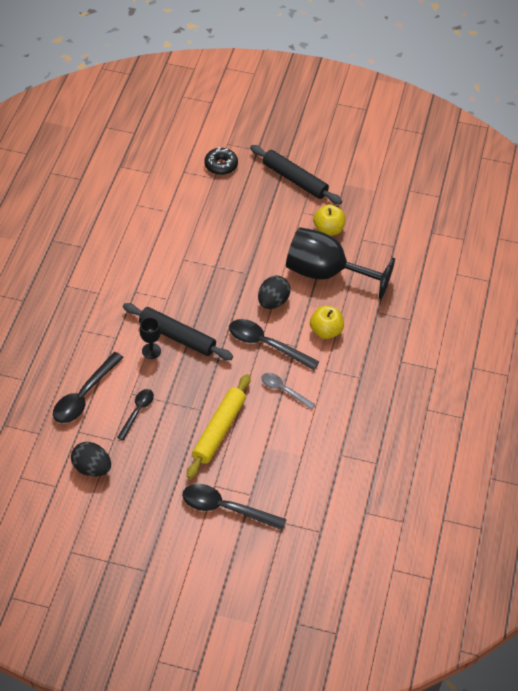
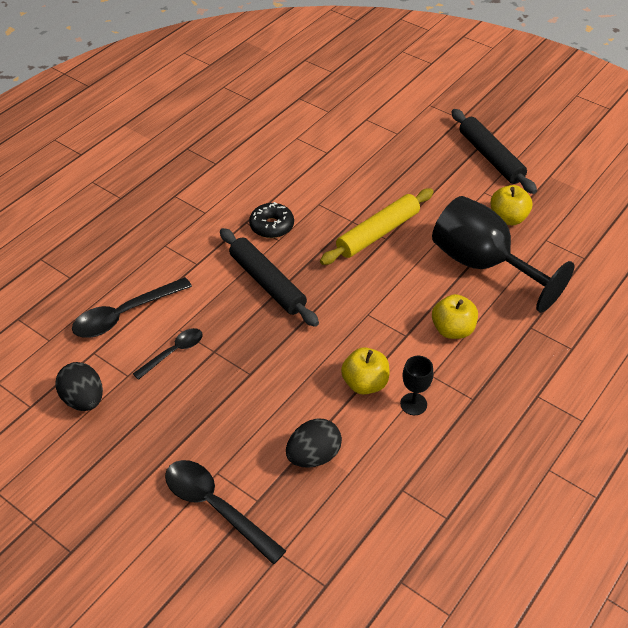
camera: 25 degrees right, 5 degrees down
black goblet [139,317,161,359] -> black goblet moved to [400,356,433,415]
yellow rolling pin [187,374,250,479] -> yellow rolling pin moved to [320,188,434,265]
black donut [204,147,238,175] -> black donut moved to [249,202,294,238]
black spoon [229,319,319,370] -> none
black egg [258,275,290,309] -> black egg moved to [286,418,342,468]
grey spoon [261,373,316,410] -> yellow apple [341,347,389,395]

